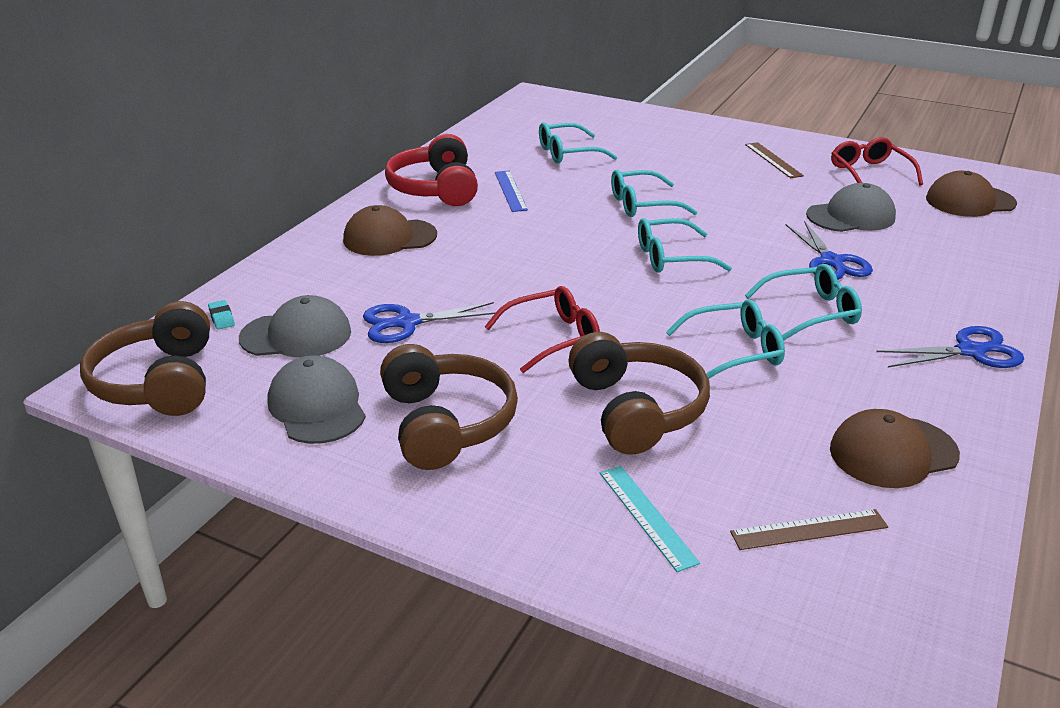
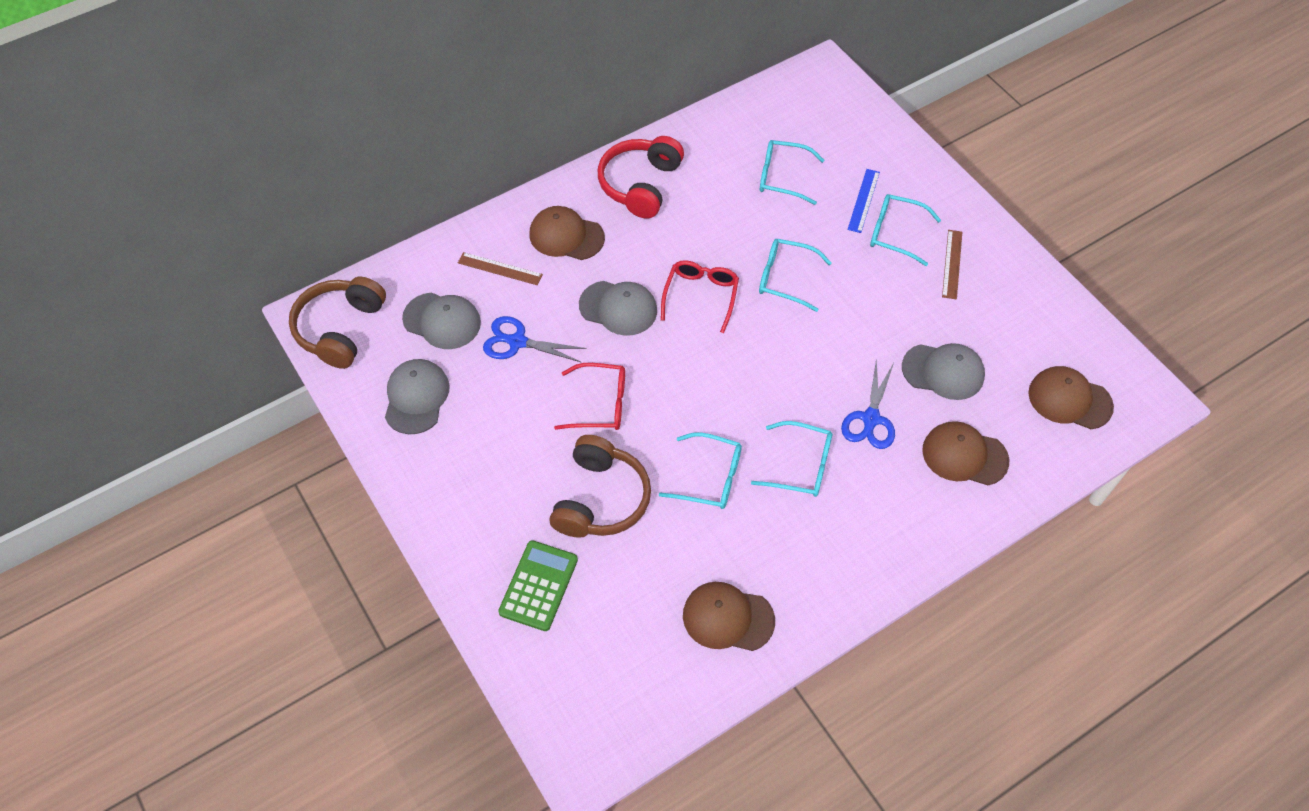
camera: 30 degrees right, 25 degrees up
turquoise eraser [208,300,235,330] -> none
brown headphones [380,344,518,470] -> none
blue ruler [495,171,528,212] -> blue ruler moved to [847,169,880,233]
turquoise ruler [600,466,700,572] -> green calculator [498,540,578,631]
turquoise glasses [638,218,732,273] -> turquoise glasses moved to [870,194,941,266]
brown ruler [730,509,888,550] -> brown ruler moved to [458,252,543,285]
red glasses [831,137,923,185] -> red glasses moved to [661,260,739,333]
blue scissors [876,326,1024,368] -> none
none -> grey cap [579,281,657,336]
none -> brown cap [922,421,1009,485]

